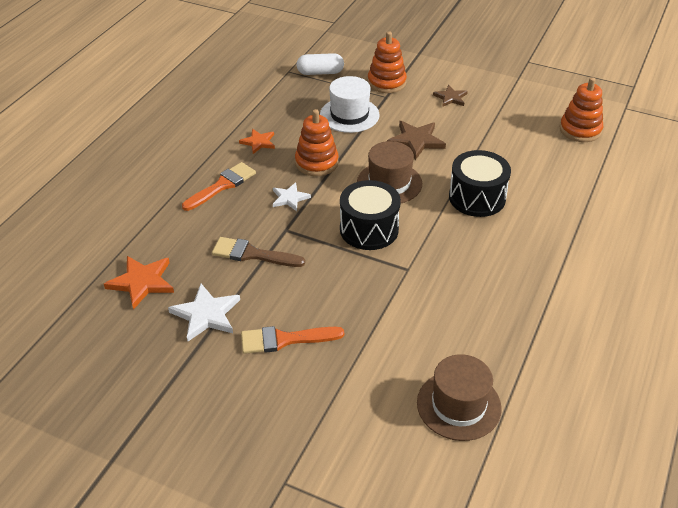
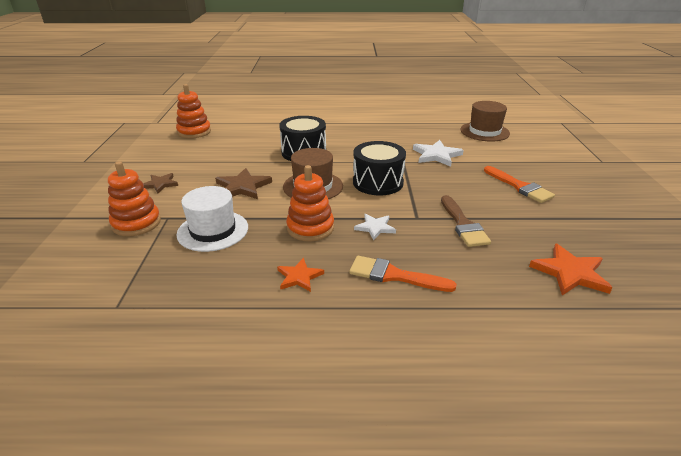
camera: 115 degrees left, 10 degrees down
white star [168,284,240,341] -> white star moved to [413,140,464,167]
white capsule [297,53,344,75] -> none

